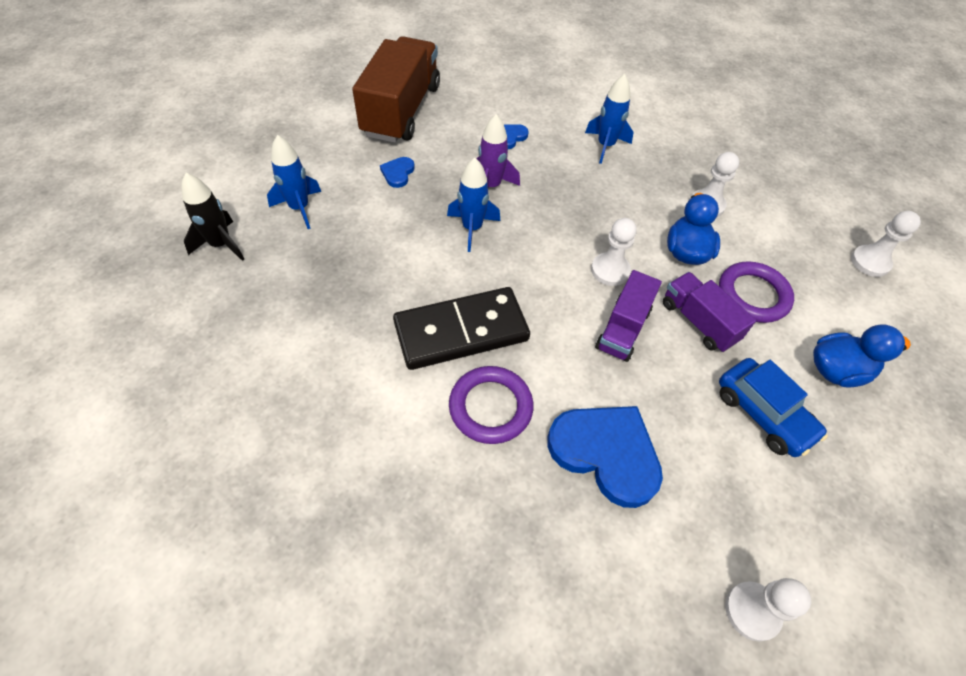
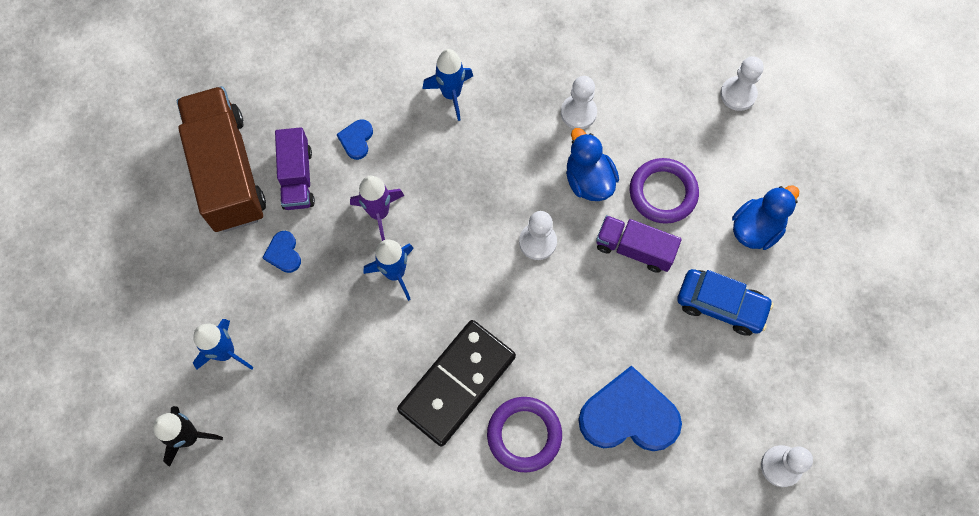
camera: 30 degrees left, 15 degrees up
purple truck [595,270,662,362] -> purple truck moved to [275,127,315,210]

